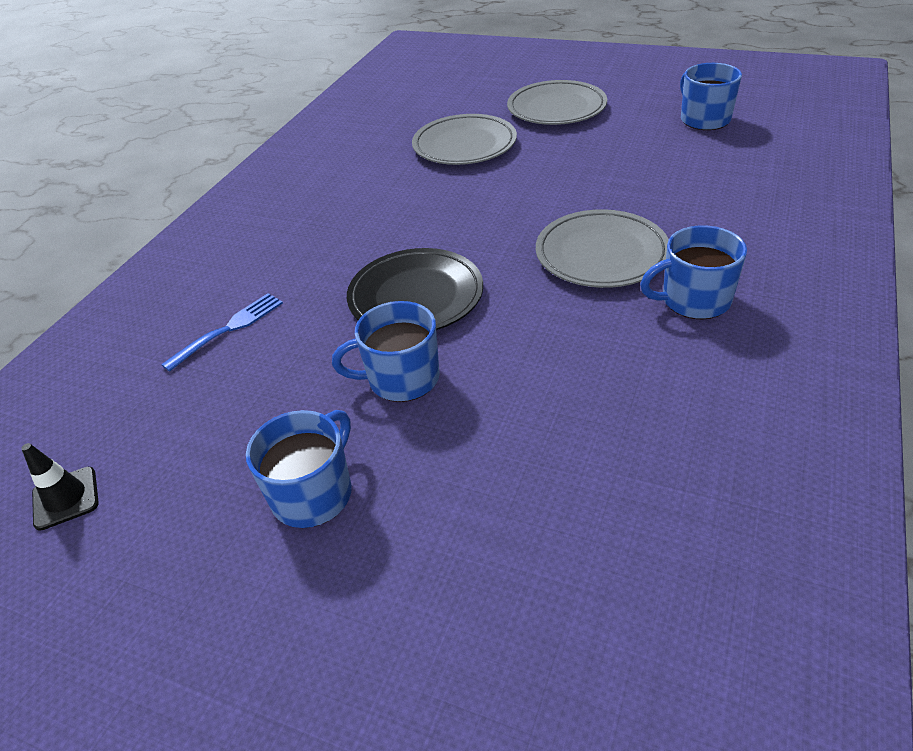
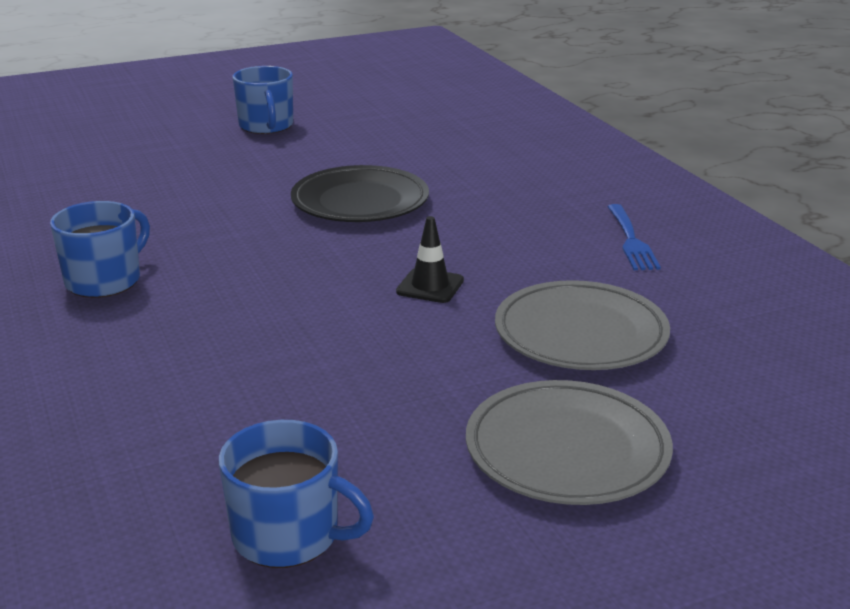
camera: 130 degrees right, 15 degrees down
black traffic cone [21,443,99,531] -> black traffic cone moved to [396,216,464,303]
blue fork [161,293,283,372] -> blue fork moved to [607,204,661,270]
blue mug [332,301,440,402] -> none
grey plate [536,209,669,288] -> none

